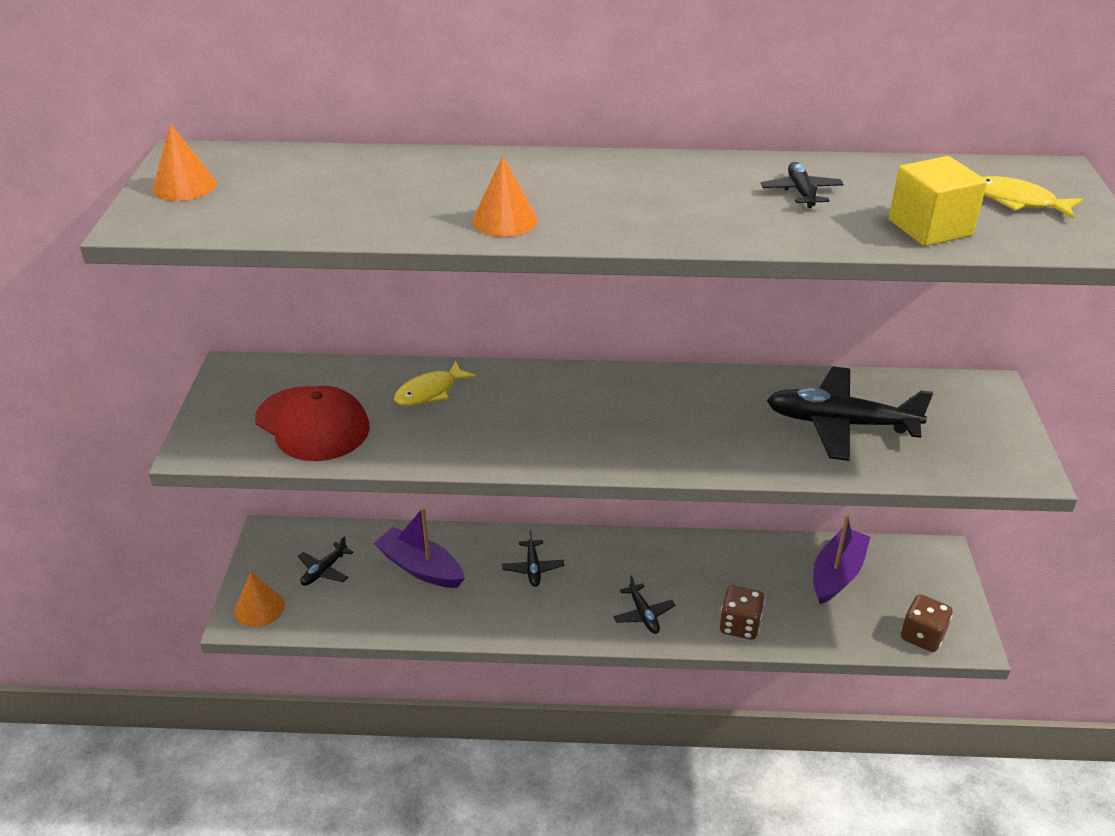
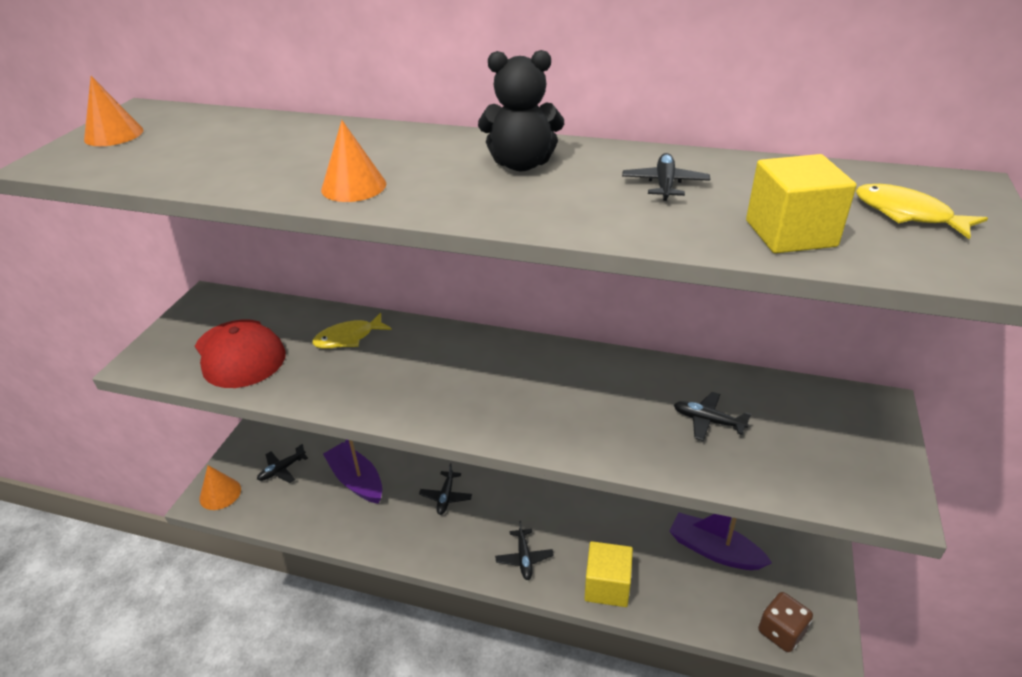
camera: 15 degrees right, 0 degrees up
brown dice [720,586,765,640] -> yellow cube [585,541,633,607]
black plane [767,366,933,461] -> black plane [674,392,751,441], size x0.48
purple boat [813,516,871,604] -> purple boat turned 105 degrees counterclockwise [669,512,772,570]
none -> black teddy bear [478,50,564,171]

